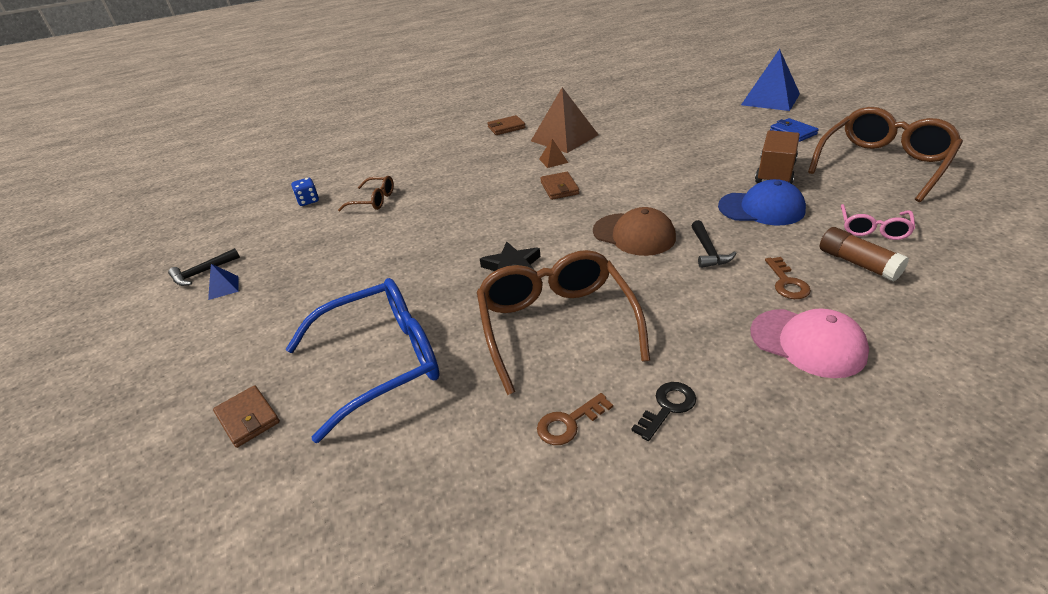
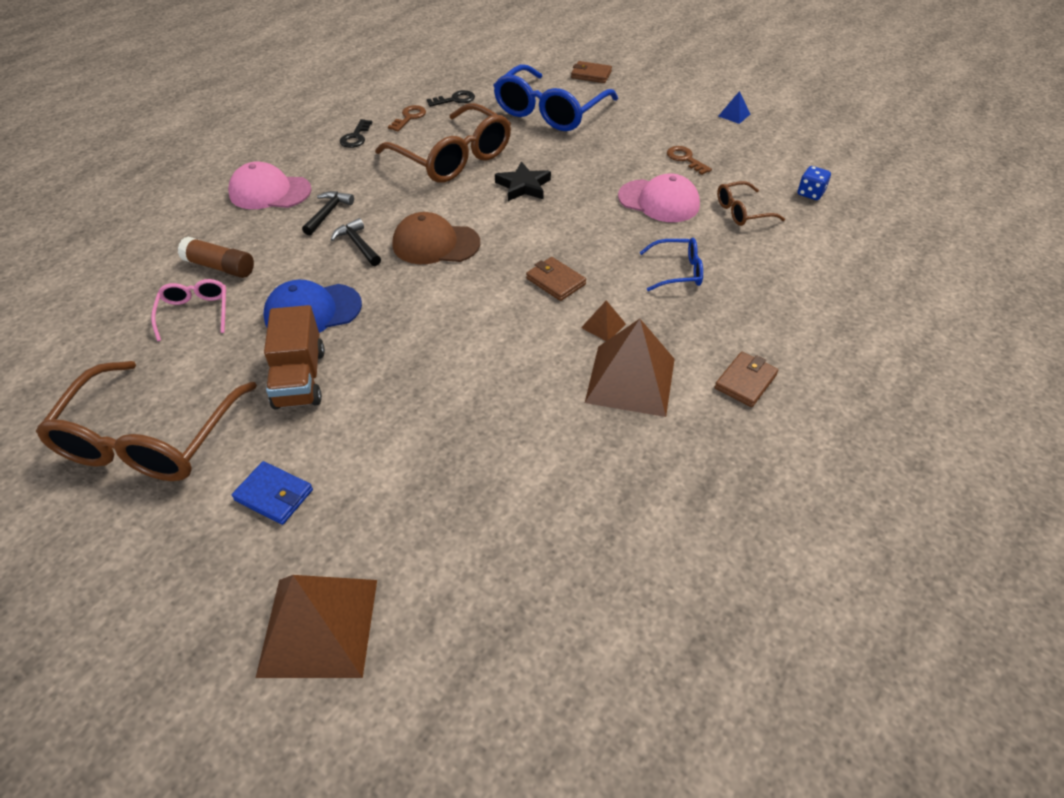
camera: 145 degrees right, 10 degrees up
black hammer [168,248,240,286] -> black hammer moved to [302,191,354,235]
blue pyramid [741,49,800,111] -> brown pyramid [256,575,377,678]
brown key [765,257,811,299] -> brown key moved to [667,146,712,175]
none -> black key [427,90,475,107]
none -> pink cap [618,173,700,222]
none -> blue glasses [640,238,703,291]

